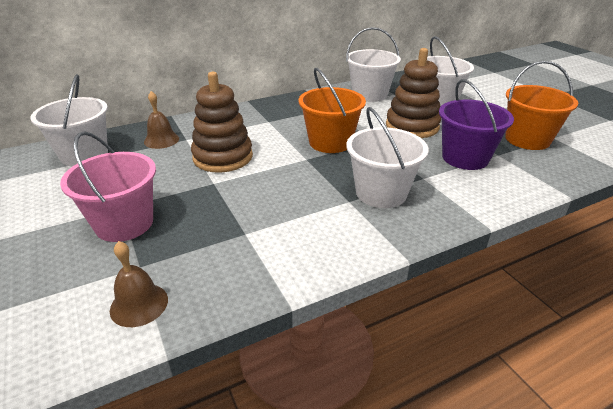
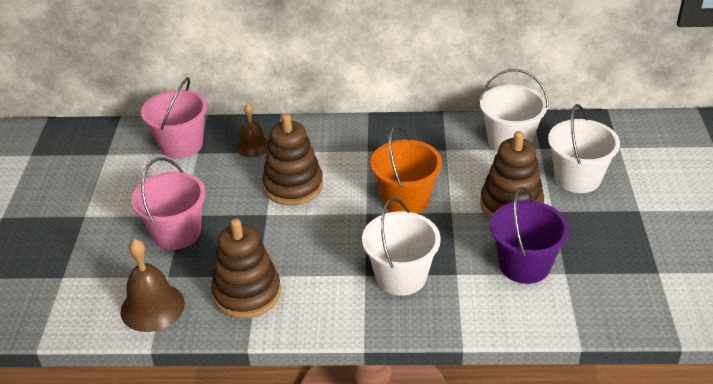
camera: 30 degrees right, 5 degrees up
white bucket [30,74,108,167] -> pink bucket [141,77,207,159]
brown bell [110,241,168,327] -> brown bell [121,238,185,332], size x1.50
orange bucket [505,61,578,150] -> none
none -> brown stacking toy [211,219,281,319]

